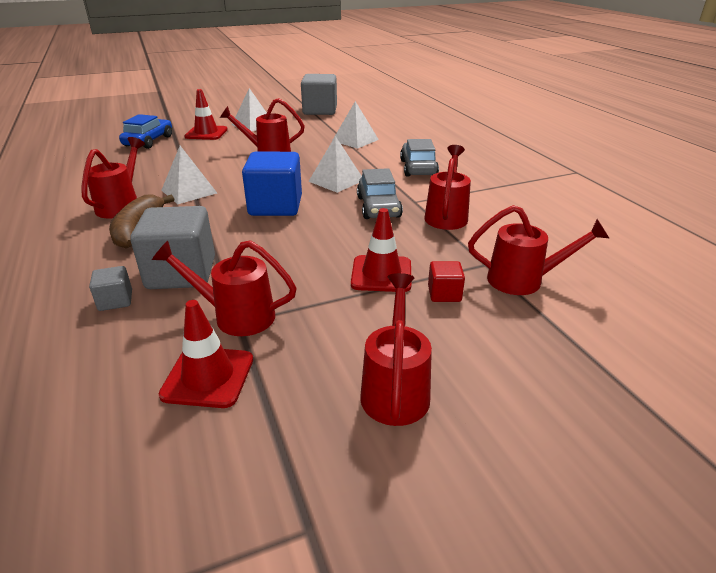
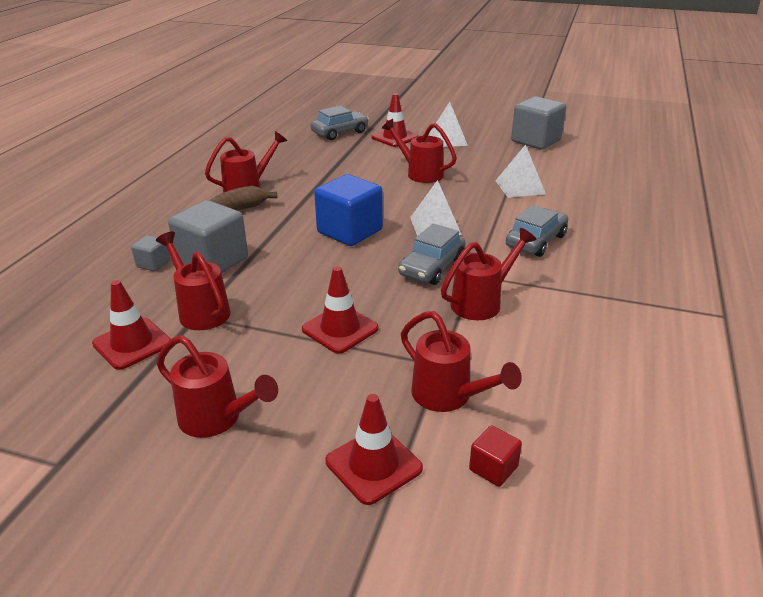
camera: 40 degrees right, 0 degrees up
blue car [119,114,172,149] -> grey car [311,106,369,140]
white pyramid [161,146,217,204] -> none
red watering can [360,273,432,426] -> red watering can turned 75 degrees clockwise [157,335,278,438]
red cube [428,261,465,302] -> red cube moved to [469,425,522,487]
none -> red traffic cone [326,394,423,505]

